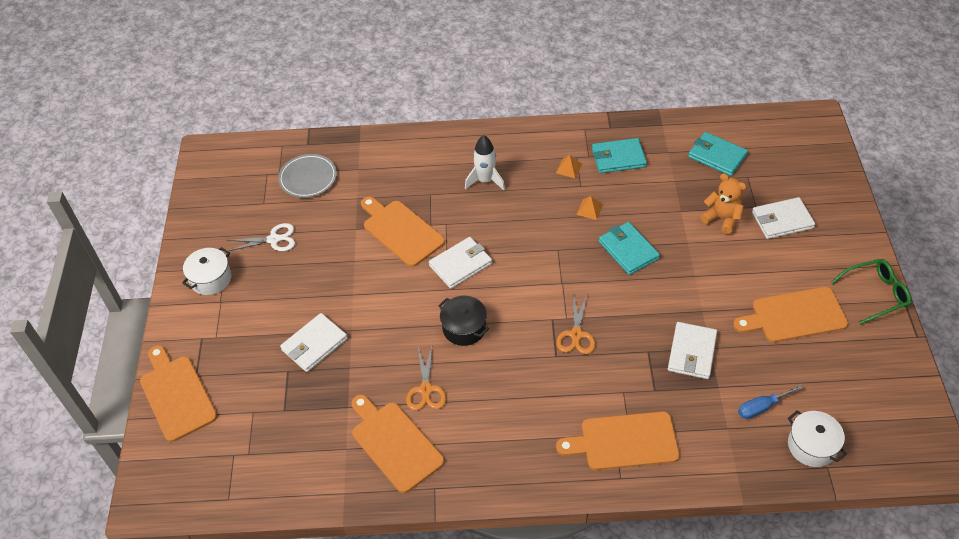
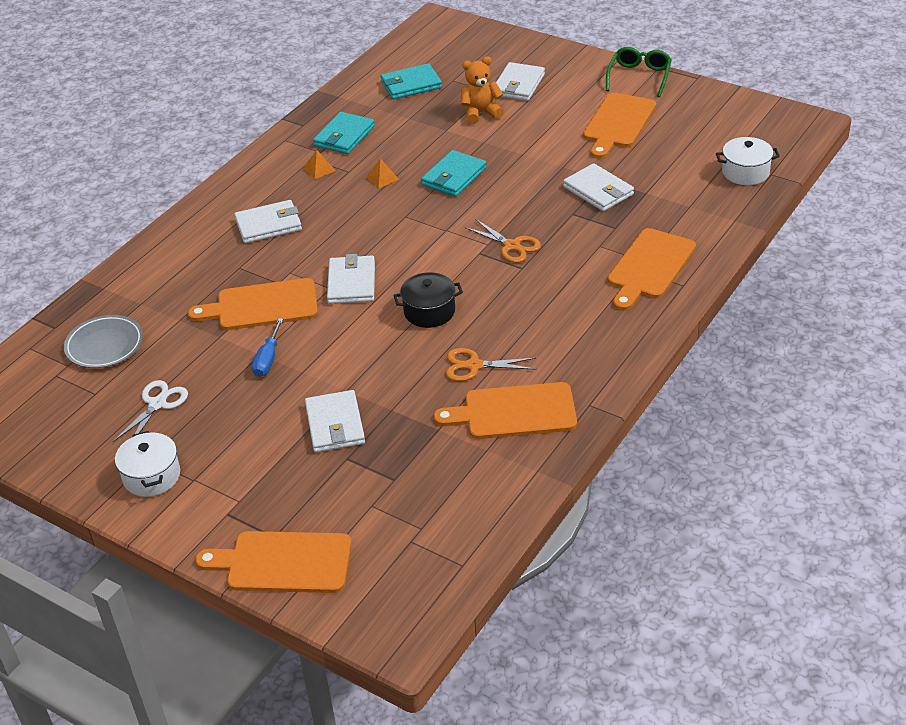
camera: 55 degrees left, 10 degrees down
orange scissors [406,346,446,410] -> orange scissors turned 150 degrees clockwise [446,348,537,381]
white rocket [465,135,505,190] -> white wallet [234,200,302,243]
turquoise wallet [599,222,660,275] -> turquoise wallet turned 60 degrees counterclockwise [421,150,487,197]
blue screwdriver [738,385,803,419] -> blue screwdriver moved to [252,318,284,377]

